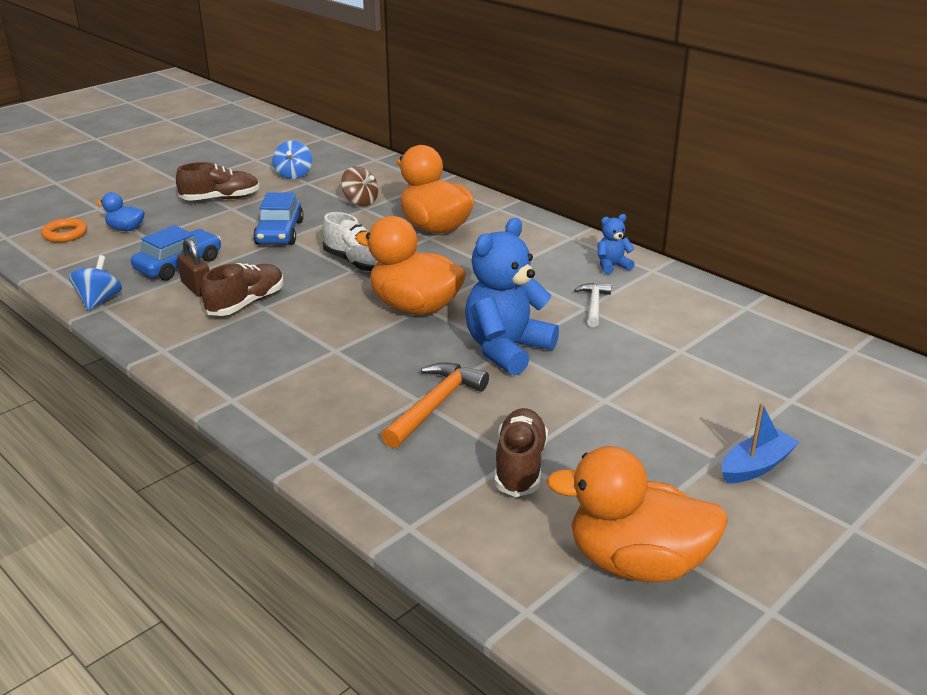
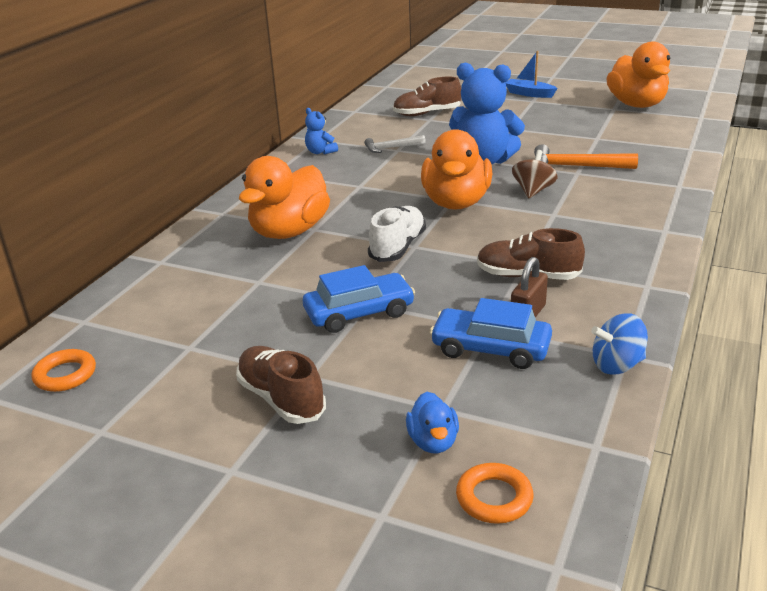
camera: 110 degrees left, 0 degrees up
blue spinning top [273,140,312,179] -> none
brown spinning top [341,166,378,206] -> brown spinning top moved to [512,150,558,198]
brown shoe [495,408,548,497] -> brown shoe moved to [393,76,461,116]
none -> orange ring [31,349,96,392]

